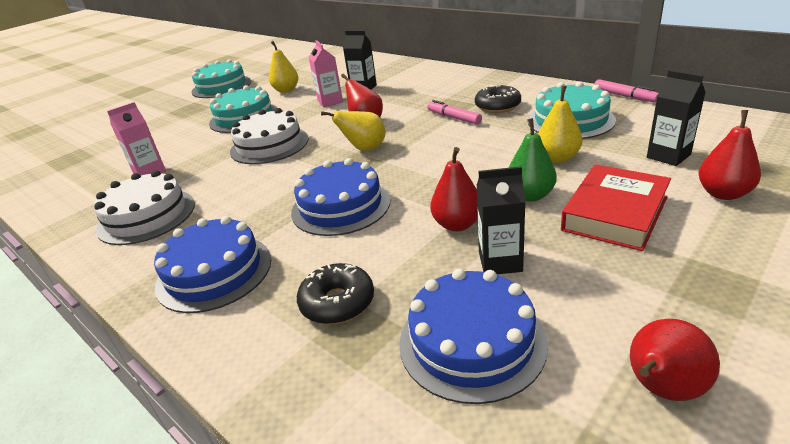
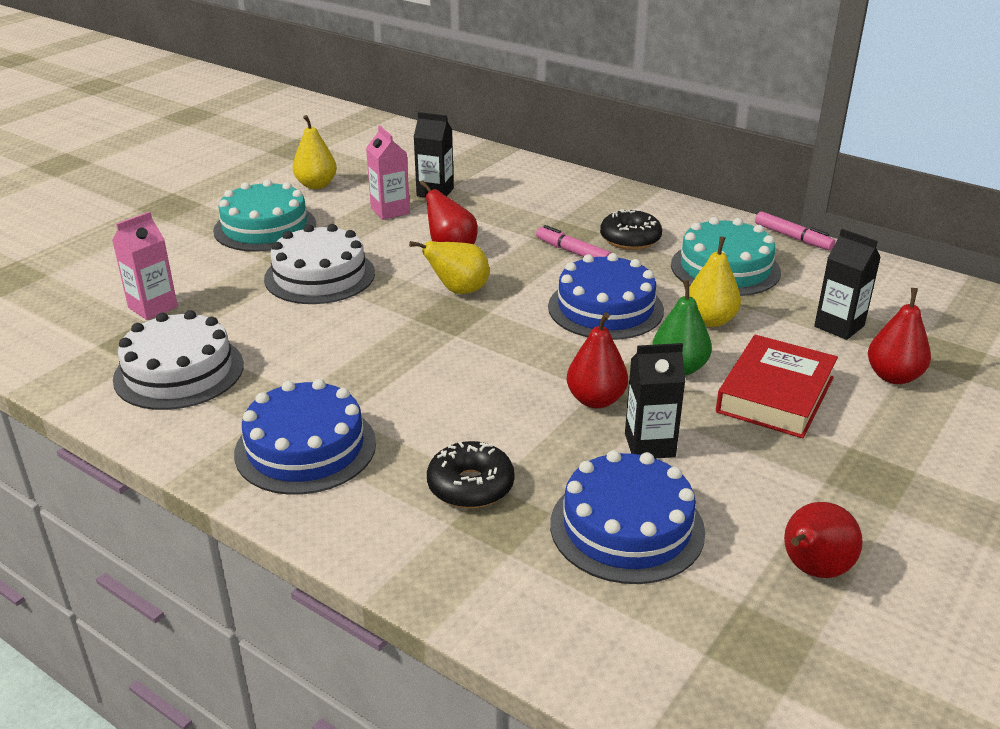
camera: 10 degrees left, 0 degrees up
turquoise cake [192,59,251,98] -> none
blue cake [291,158,391,236] -> blue cake moved to [548,253,664,340]

